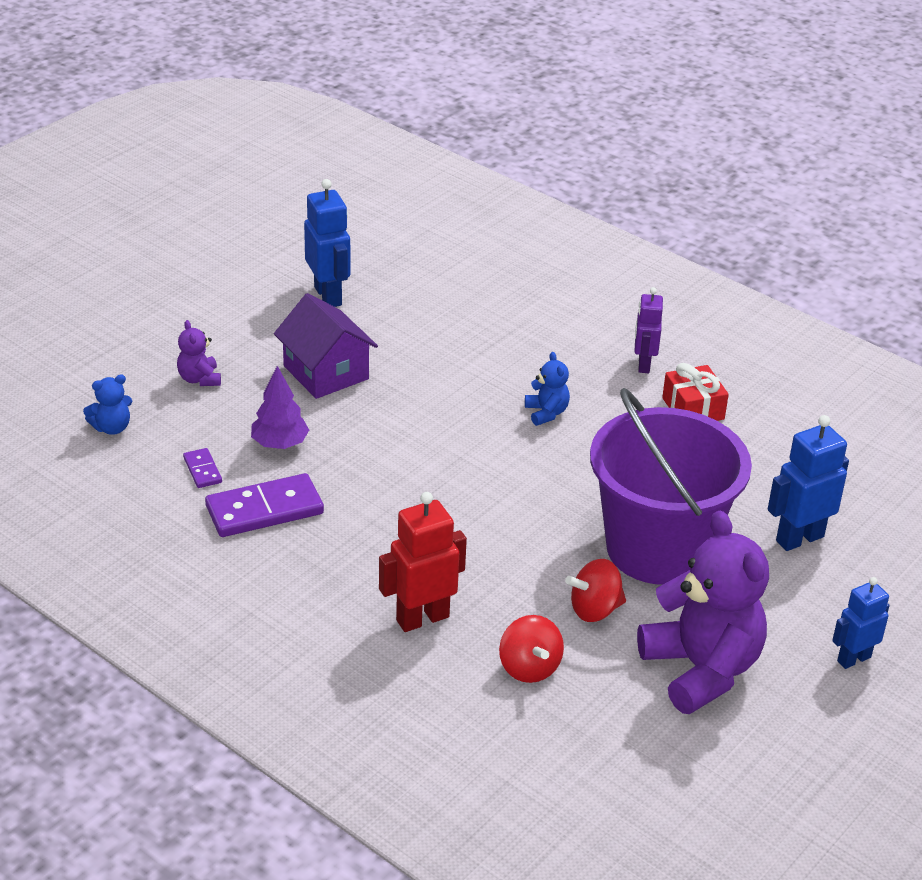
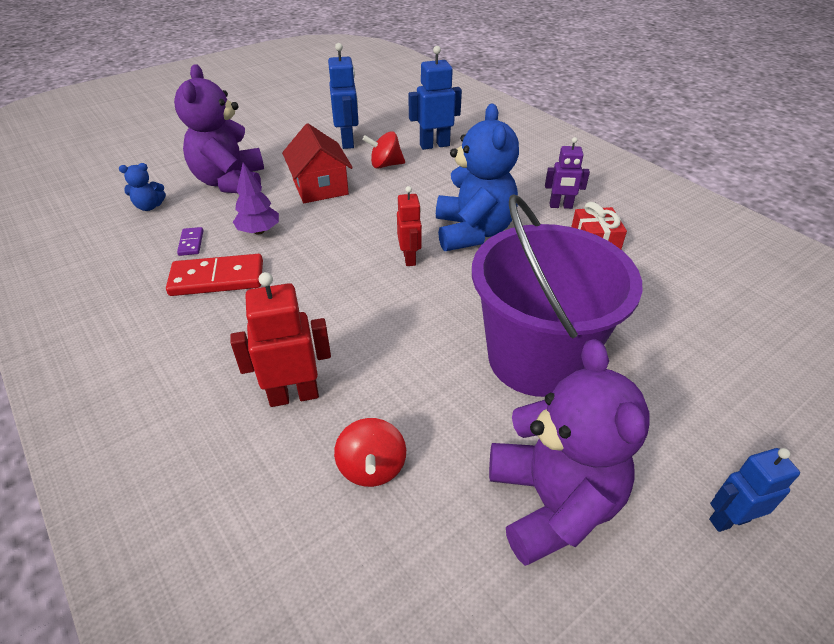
camera: 15 degrees right, 5 degrees up
purple teddy bear [177,320,221,386] -> purple teddy bear [174,64,264,193], size x2.30
purple domino [205,473,324,537] -> red domino [166,254,263,296]
purple house [274,293,378,399] -> red house [282,123,353,203]
blue teddy bear [525,352,570,426] -> blue teddy bear [436,104,519,251], size x2.30
red spinning top [565,559,626,622] -> red spinning top moved to [363,131,405,169]
purple robot [634,287,663,373] -> purple robot turned 105 degrees counterclockwise [545,137,590,209]
blue robot [768,415,849,551] -> blue robot moved to [409,46,462,150]
none -> red robot [397,186,422,266]

